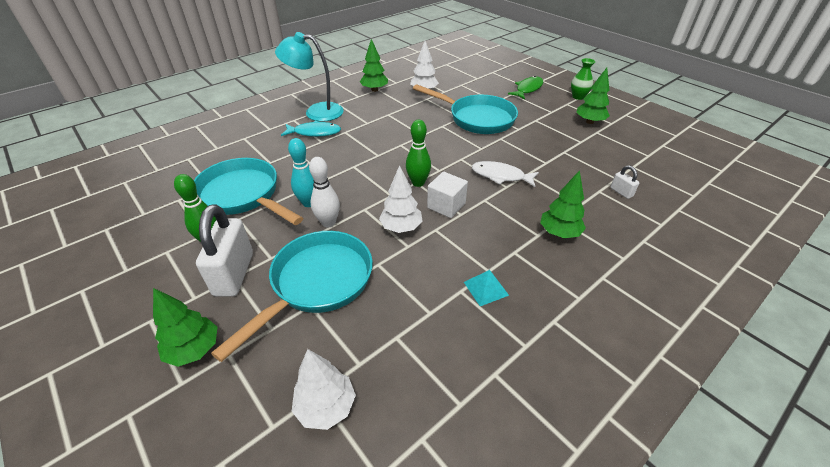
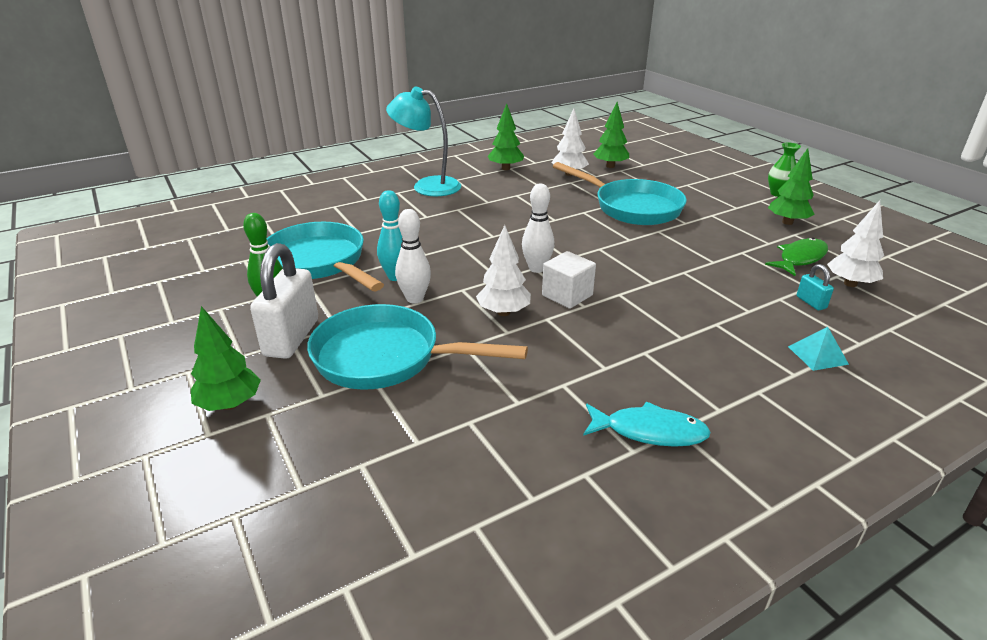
camera: 10 degrees right, 10 degrees down
turquoise pan [211,231,373,362] -> turquoise pan turned 120 degrees counterclockwise [307,304,528,390]
turquoise fish [281,121,341,137] -> turquoise fish moved to [583,402,711,447]
white tree [292,349,356,430] -> white tree moved to [827,200,884,287]
green bowling pin [406,120,431,187] -> white bowling pin [522,184,555,273]
turquoise pyramid [464,270,509,306] -> turquoise pyramid moved to [788,327,849,371]
white fish [472,161,539,187] -> none
green fish [508,76,543,99] -> green fish moved to [765,238,828,276]
green tree [540,170,586,238] -> green tree moved to [593,102,629,168]
white padlock [610,165,639,199] -> turquoise padlock [797,264,834,310]

